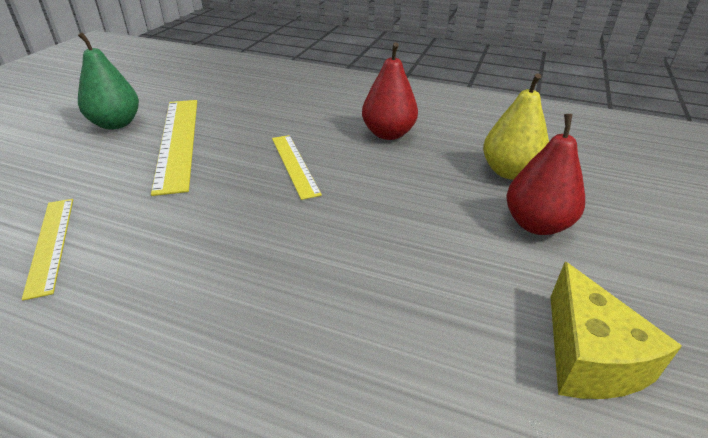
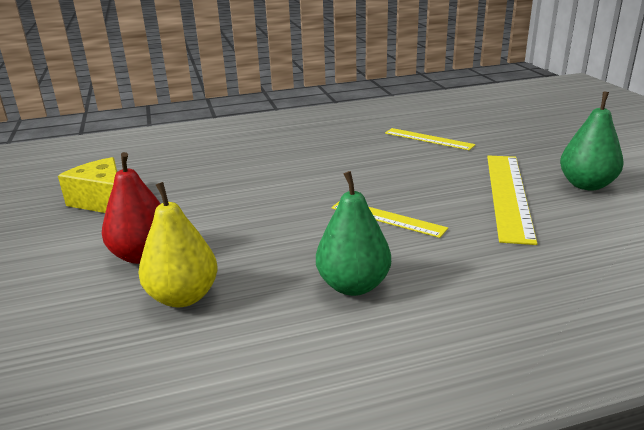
camera: 145 degrees right, 10 degrees down
yellow ruler [151,100,197,196] -> yellow ruler turned 60 degrees clockwise [487,156,537,245]
red pear [362,42,418,140] -> green pear [316,171,391,296]

